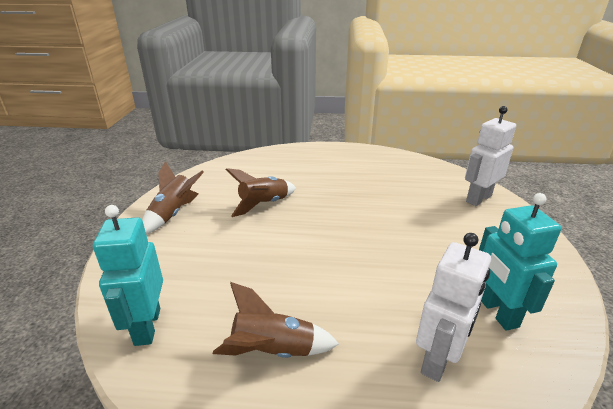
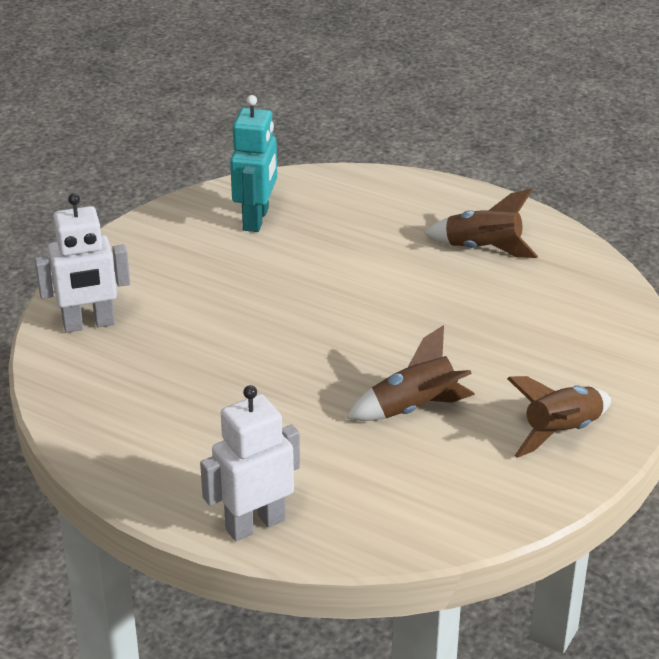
camera: 155 degrees left, 5 degrees up
turquoise robot [93,205,163,346] -> none
white robot [416,233,491,382] -> white robot moved to [200,385,300,541]

